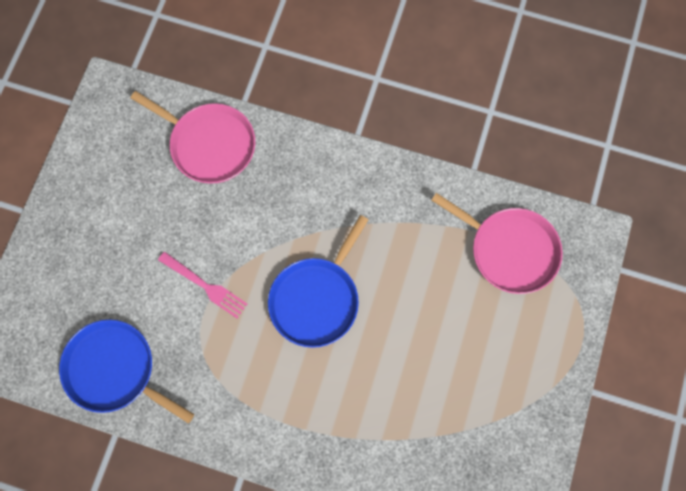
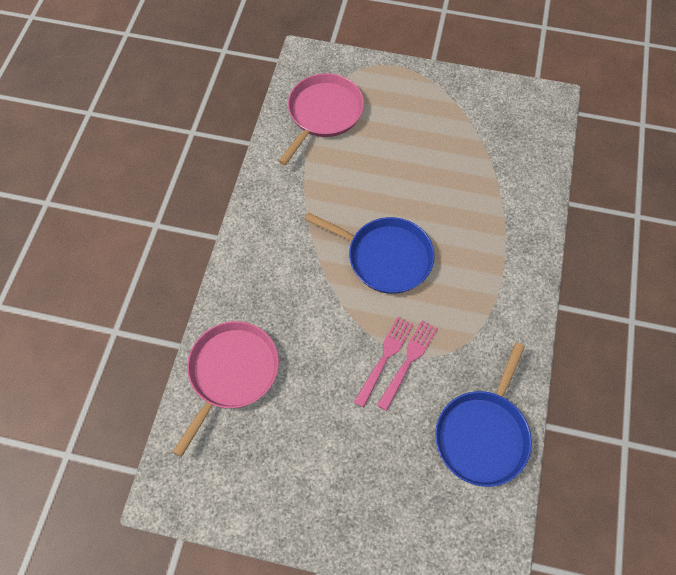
camera: 95 degrees left, 10 degrees down
none -> pink fork [377,320,438,411]

